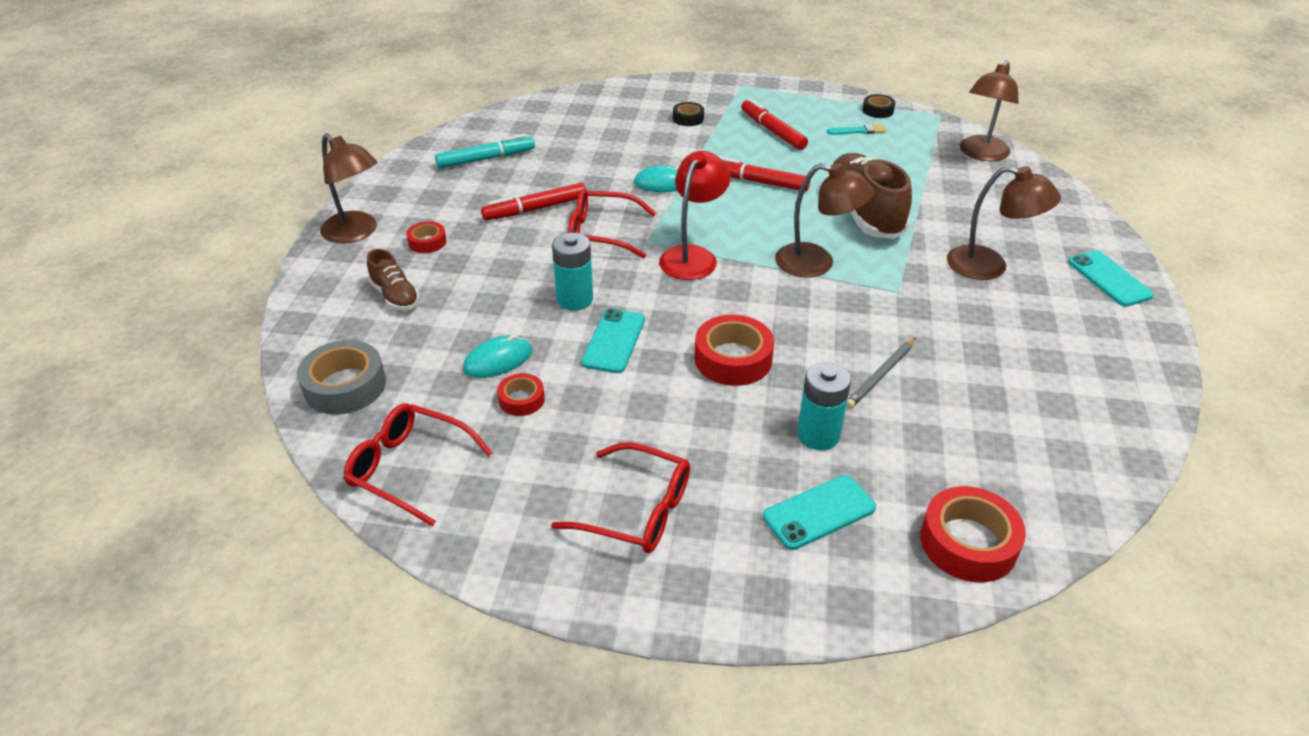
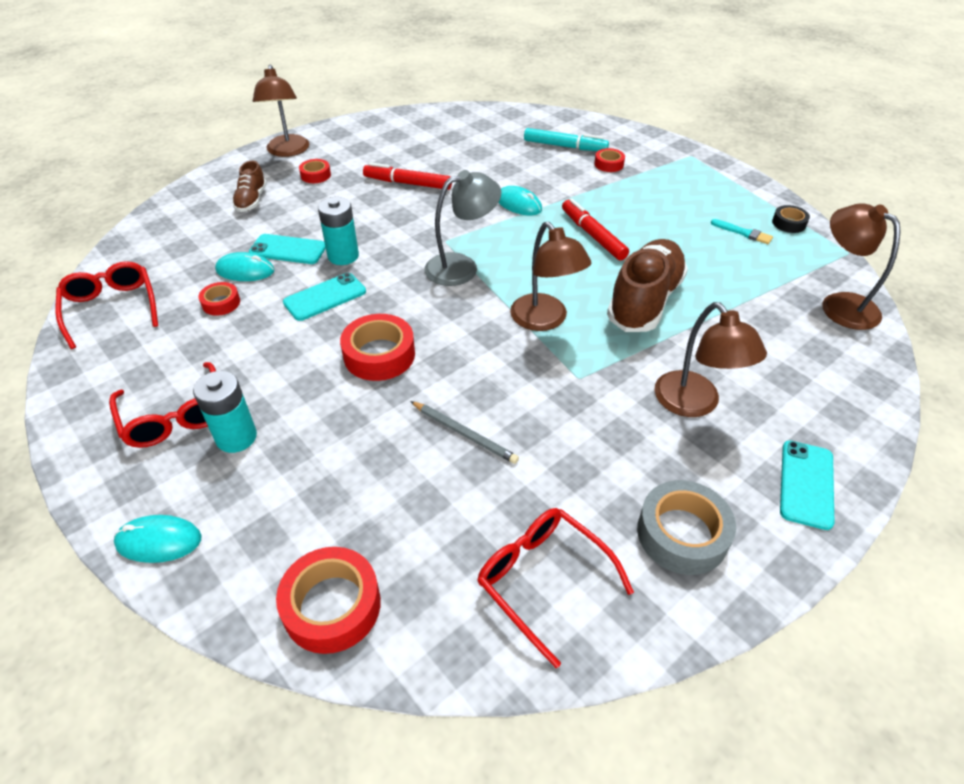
camera: 40 degrees right, 5 degrees up
grey tape [297,340,386,415] -> grey tape moved to [637,480,736,575]
turquoise marker [435,134,535,169] -> turquoise marker moved to [524,128,609,151]
red glasses [568,188,656,258] -> red glasses moved to [477,508,634,668]
red lamp [659,151,731,280] -> grey lamp [425,170,501,286]
black tape [673,102,704,126] -> red tape [594,148,625,172]
red marker [741,98,808,150] -> none
turquoise phone [763,475,876,550] -> turquoise phone moved to [249,234,326,264]
turquoise battery [797,362,851,450] -> turquoise battery moved to [193,371,257,453]
grey pencil [846,338,916,409] -> grey pencil turned 135 degrees counterclockwise [410,401,519,464]
brown lamp [960,60,1019,161] -> brown lamp turned 75 degrees clockwise [822,203,900,330]
none -> turquoise mouse [114,515,202,563]

